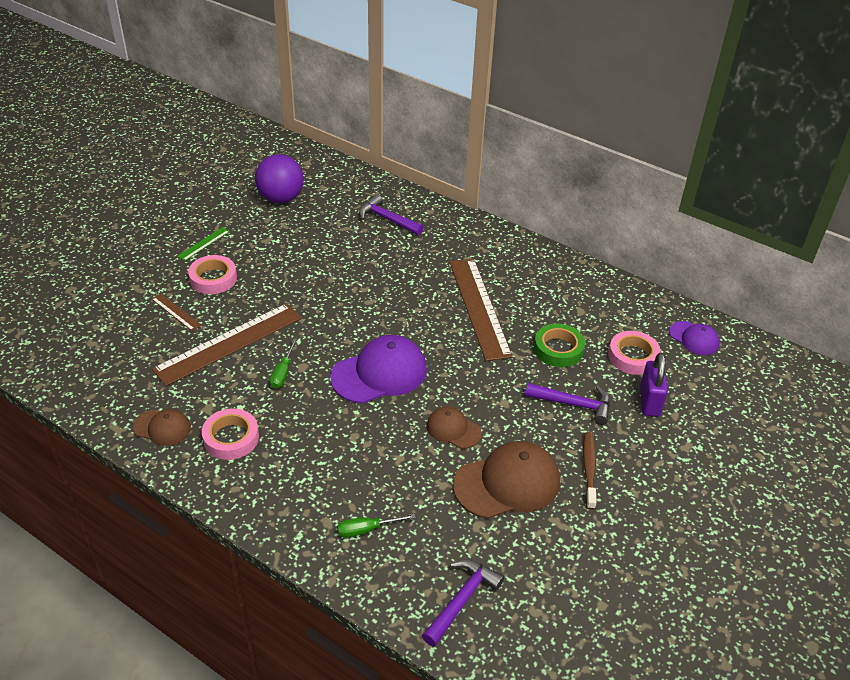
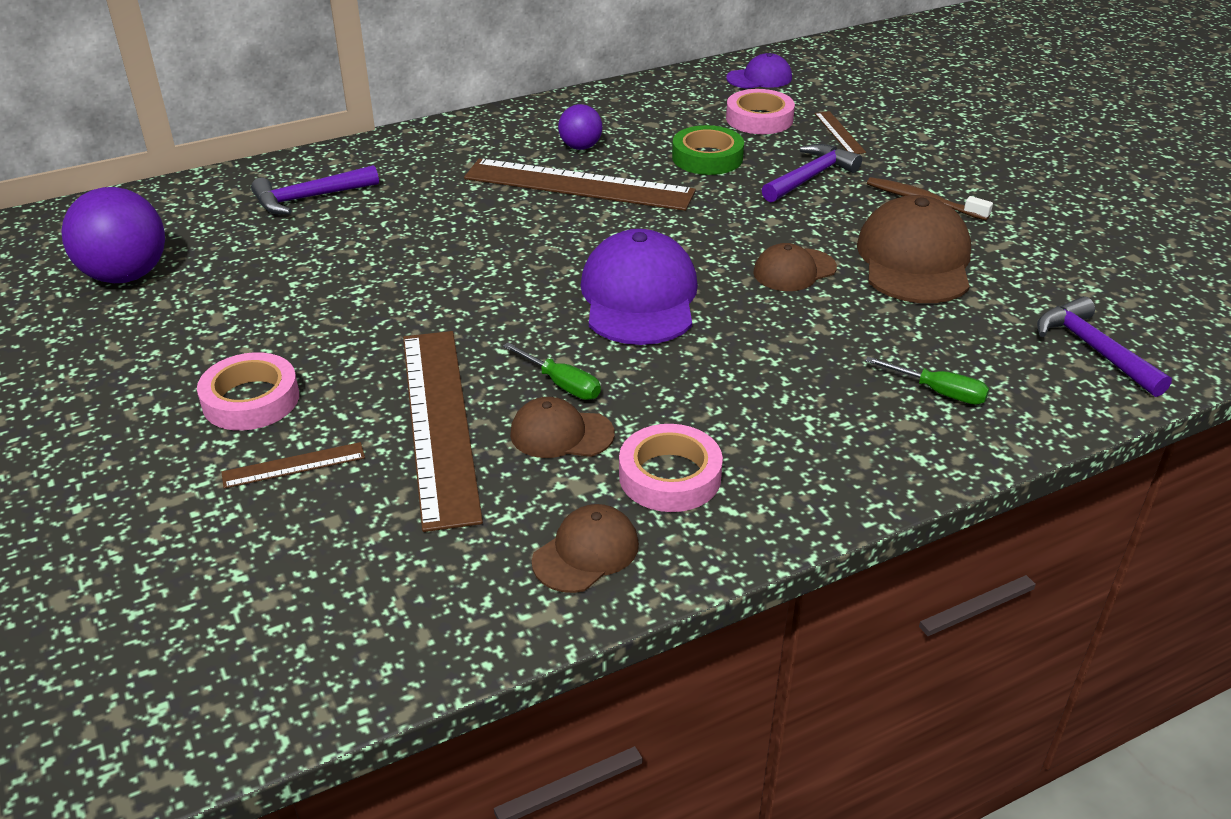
camera: 60 degrees left, 5 degrees down
green ruler [177,227,230,261] -> none
green screwdriver [337,514,416,537] -> green screwdriver turned 75 degrees counterclockwise [865,357,989,405]
purple padlock [640,353,668,417] -> brown ruler [815,111,866,154]
none -> brown cap [510,397,615,458]
none -> purple ball [558,104,603,150]

